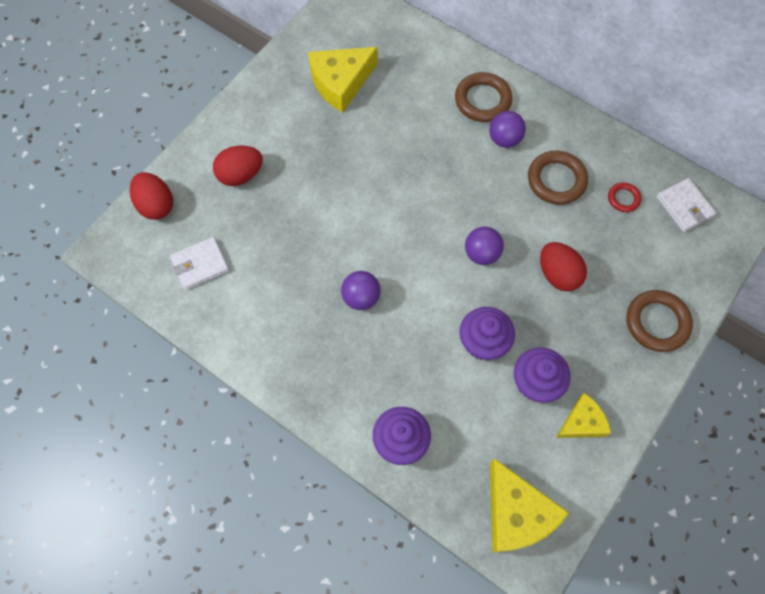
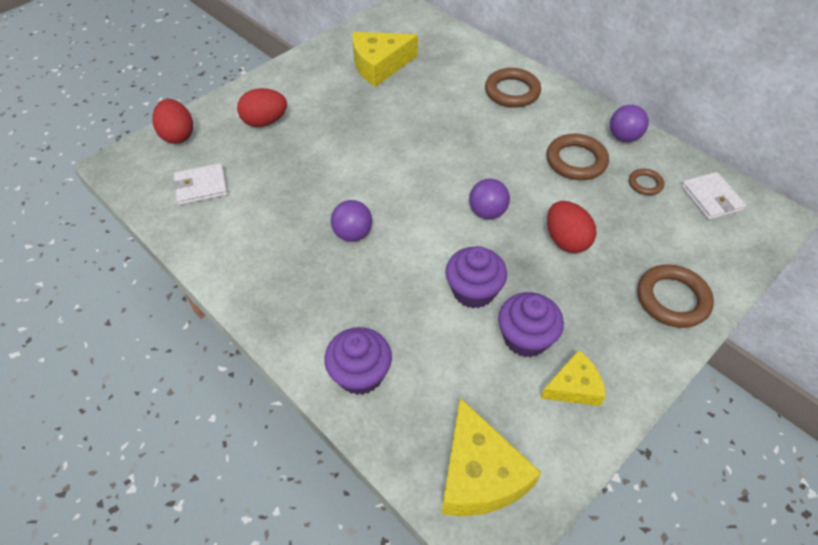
camera: 10 degrees right, 15 degrees down
purple ball [489,111,526,148] -> purple ball moved to [610,105,649,142]
red ring [608,182,641,212] -> brown ring [629,169,664,195]

